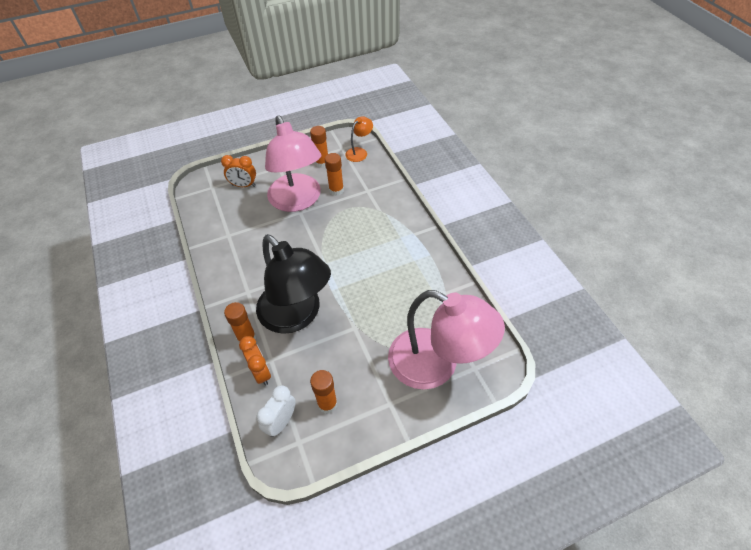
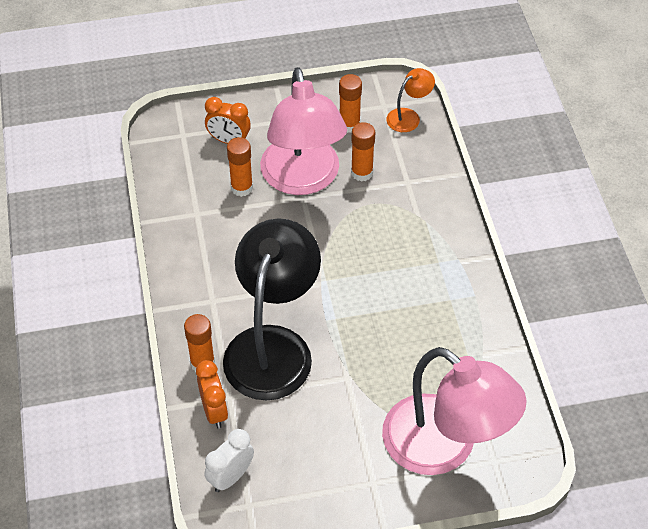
camera: 10 degrees right, 0 degrees up
black lamp [256,234,331,334] -> black lamp turned 135 degrees counterclockwise [223,218,321,400]
orange glue stick [310,370,338,414] -> orange glue stick moved to [227,137,253,197]

